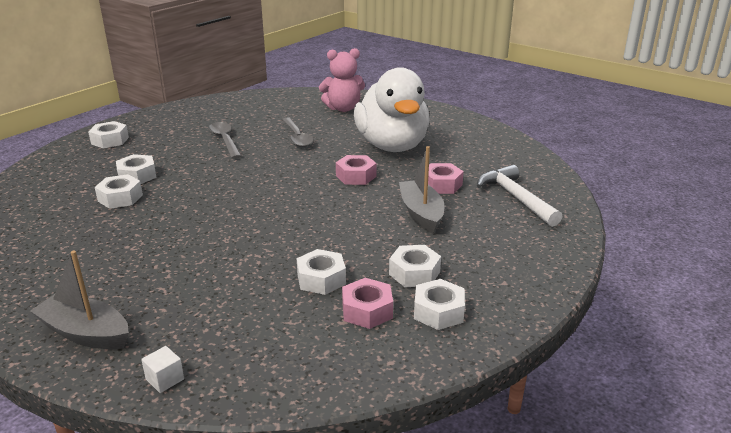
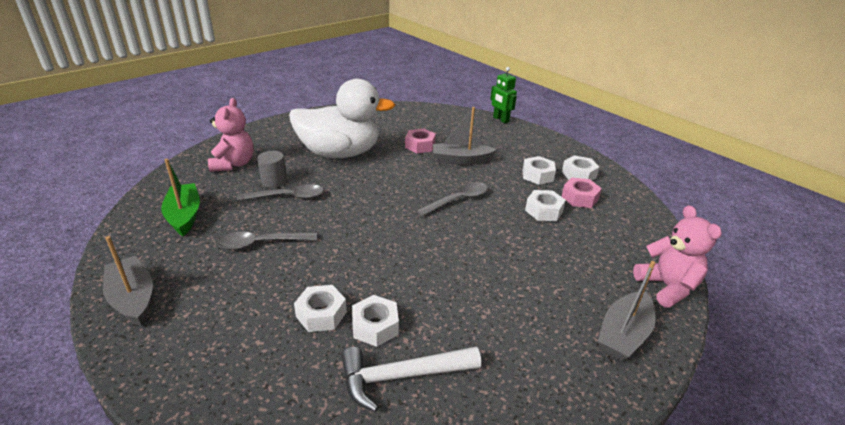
camera: 80 degrees left, 5 degrees up
white nut [88,121,129,148] -> none
white cube [141,346,184,393] -> pink teddy bear [633,205,722,308]
pink nut [336,155,377,185] -> none
white hammer [477,165,562,227] -> white hammer moved to [341,347,481,412]
none -> grey boat [103,236,153,326]
none -> green boat [161,159,200,236]
none -> grey cylinder [257,151,287,188]
none -> grey spoon [417,182,488,216]
none -> green robot [490,67,517,123]

